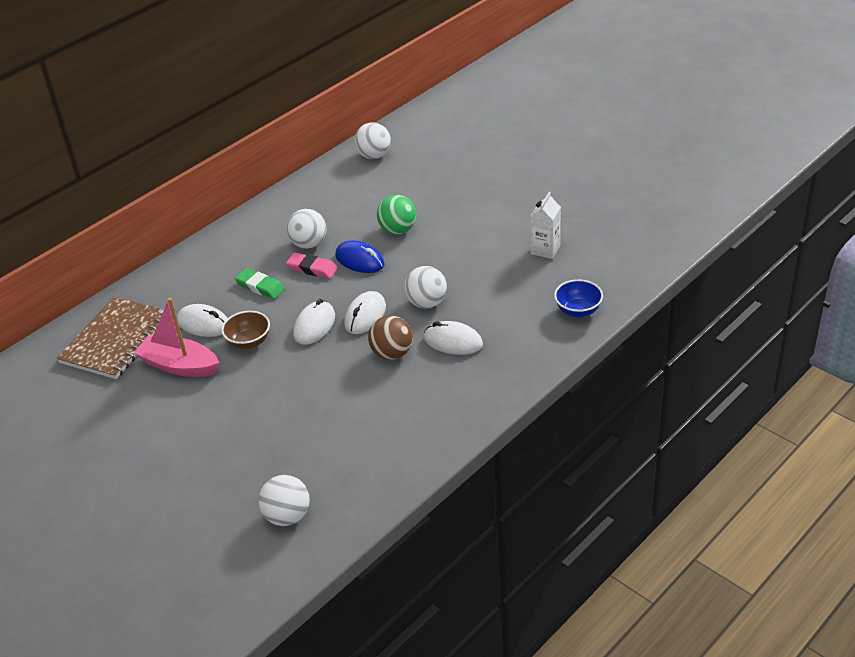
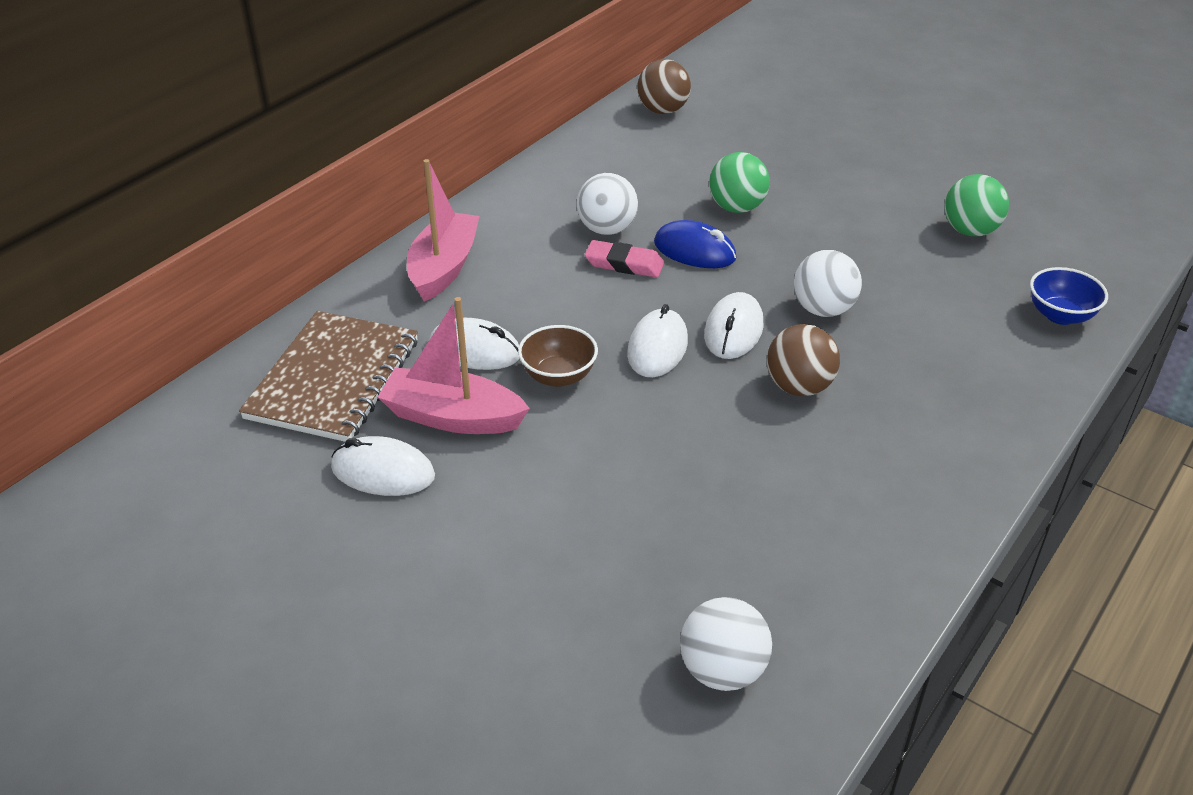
camera: 10 degrees left, 0 degrees up
green eraser [235,268,285,299] -> none
white ball [355,122,391,159] -> brown ball [637,59,691,114]
white mouse [424,321,483,355] -> white mouse moved to [331,436,435,496]
white carton [530,192,561,259] -> green ball [945,174,1009,236]
none -> pink boat [407,159,480,302]

